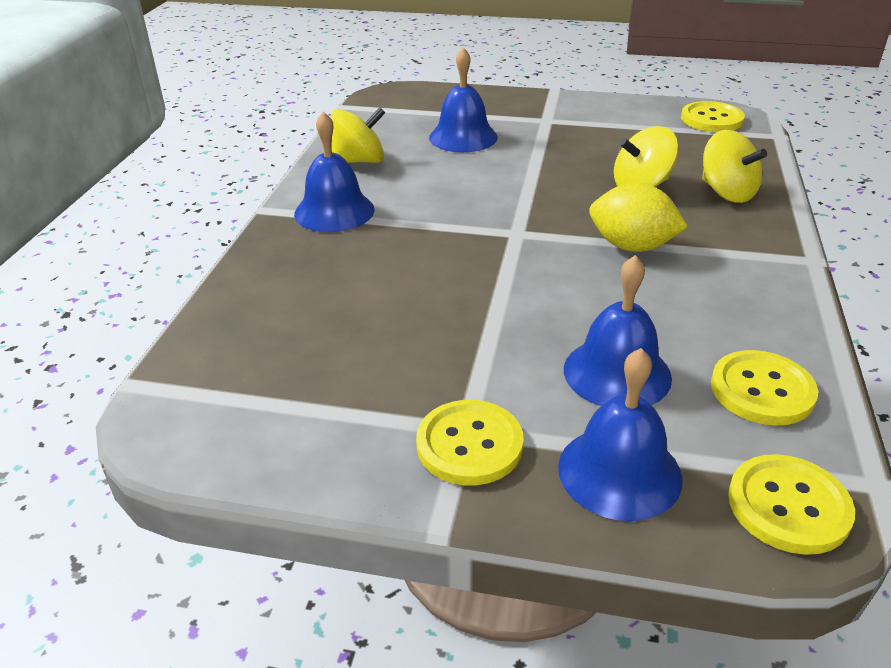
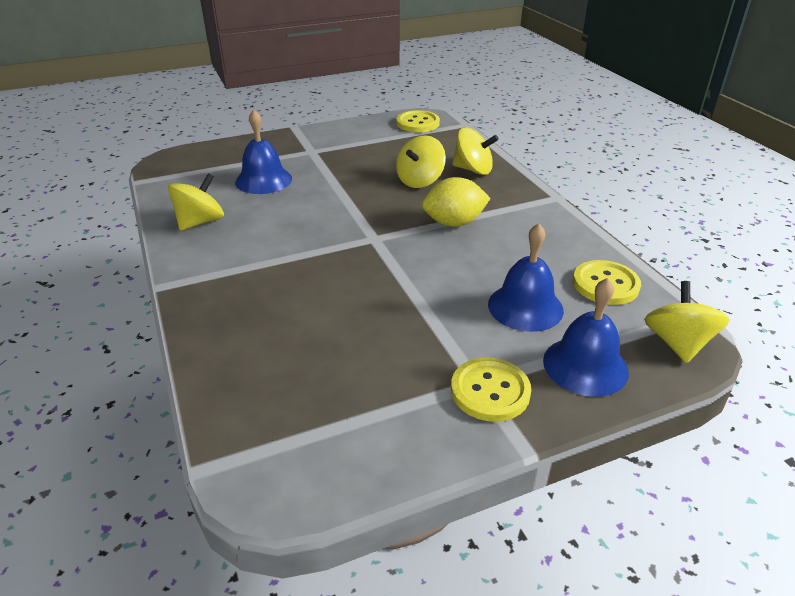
camera: 35 degrees left, 0 degrees up
blue bell [294,112,375,232] -> none
yellow button [728,454,855,555] -> yellow spinning top [644,281,730,363]

